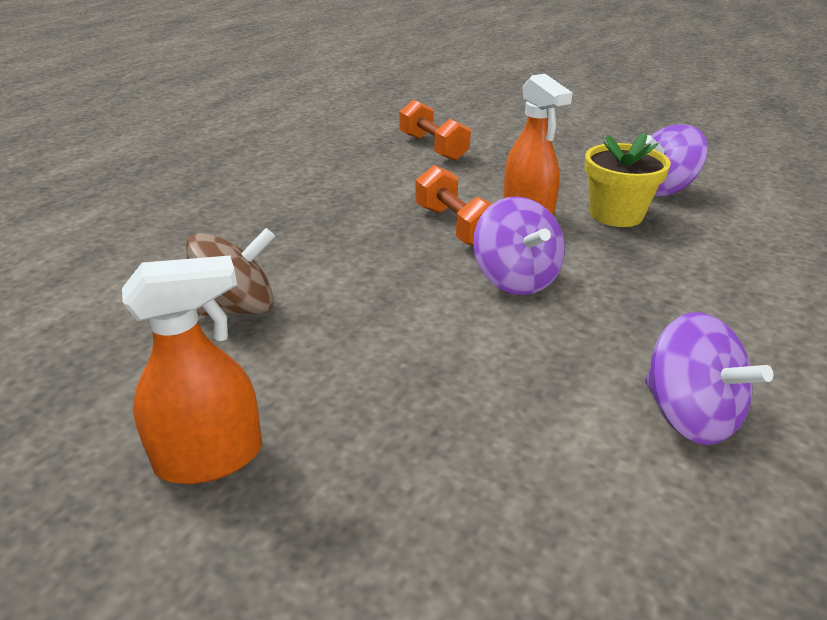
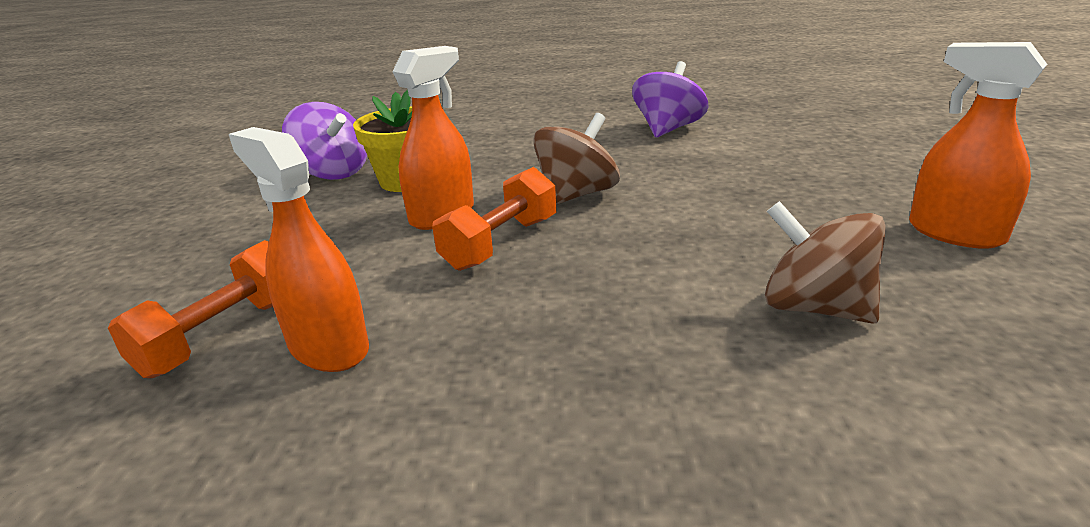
camera: 115 degrees left, 5 degrees down
purple spinning top [473,197,565,295] -> brown spinning top [533,113,620,205]
none -> orange spray bottle [229,127,369,372]

